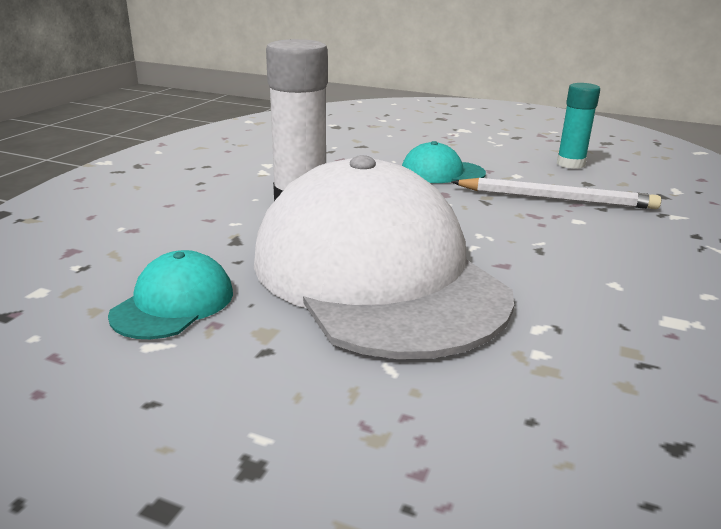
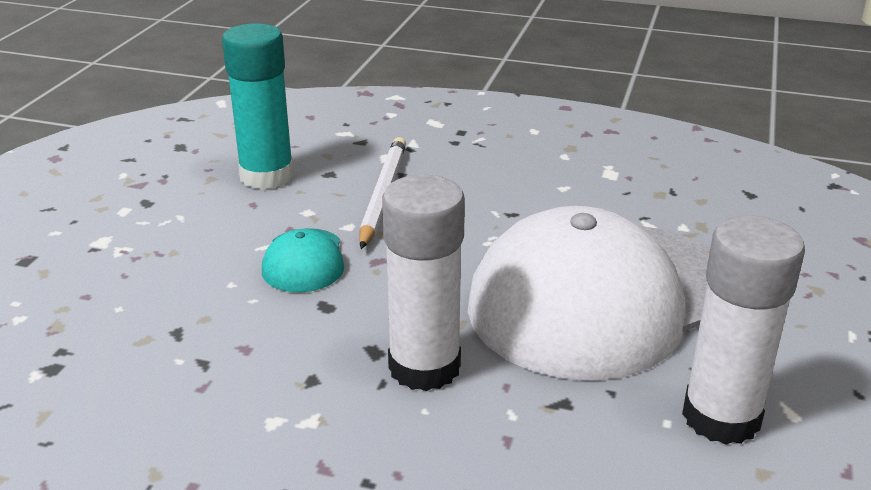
camera: 95 degrees left, 5 degrees up
turquoise cap [108,250,233,339] -> white glue stick [682,215,805,445]
turquoise glue stick [557,83,600,169] -> turquoise glue stick [222,23,294,190], size x1.63

